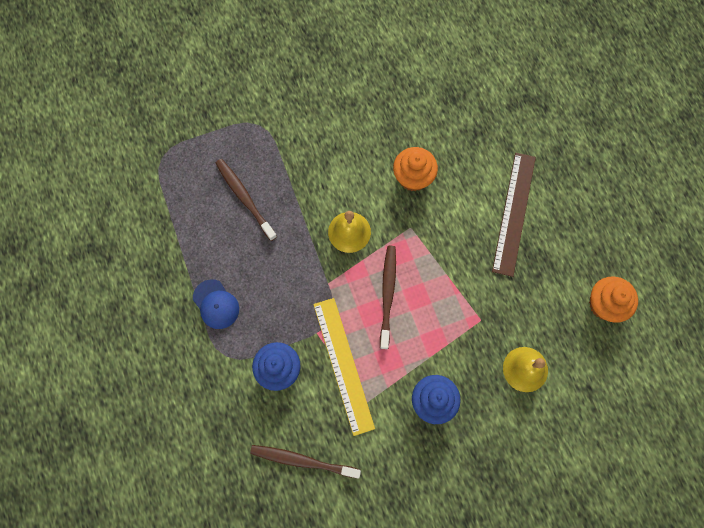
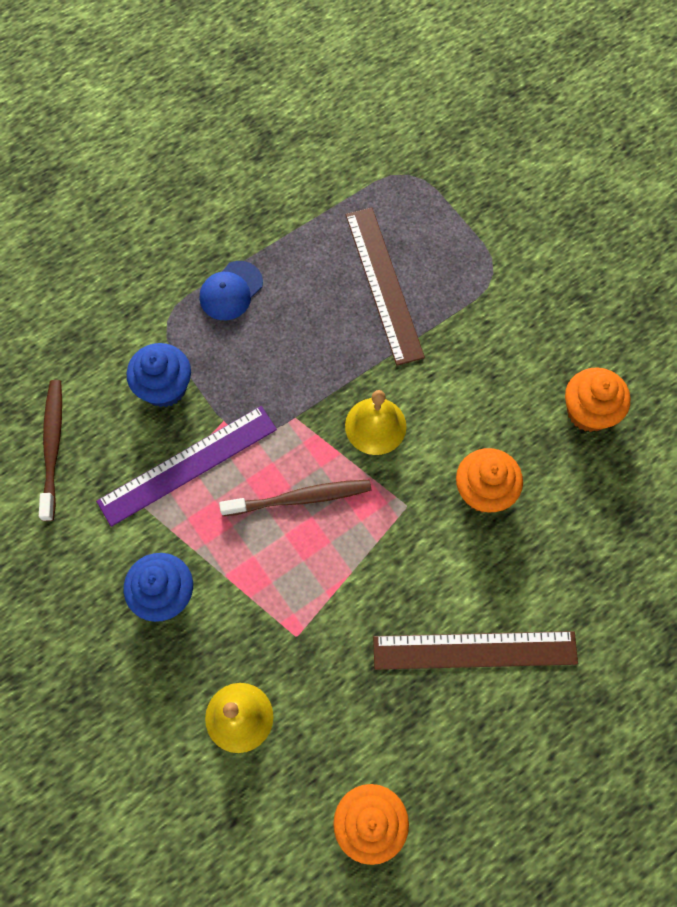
camera: 75 degrees right, 5 degrees down
brown toothbrush [216,159,277,241] -> brown ruler [346,208,425,365]
yellow ruler [313,298,375,436] -> purple ruler [96,406,277,527]
none -> orange cupcake [565,367,631,432]

